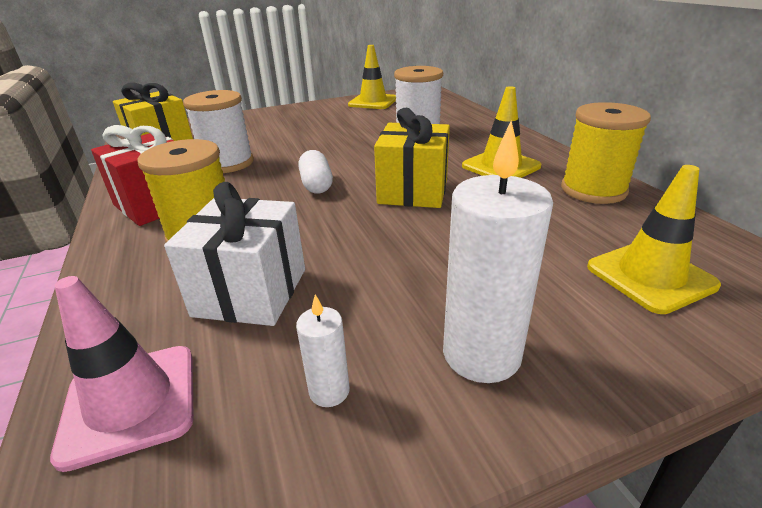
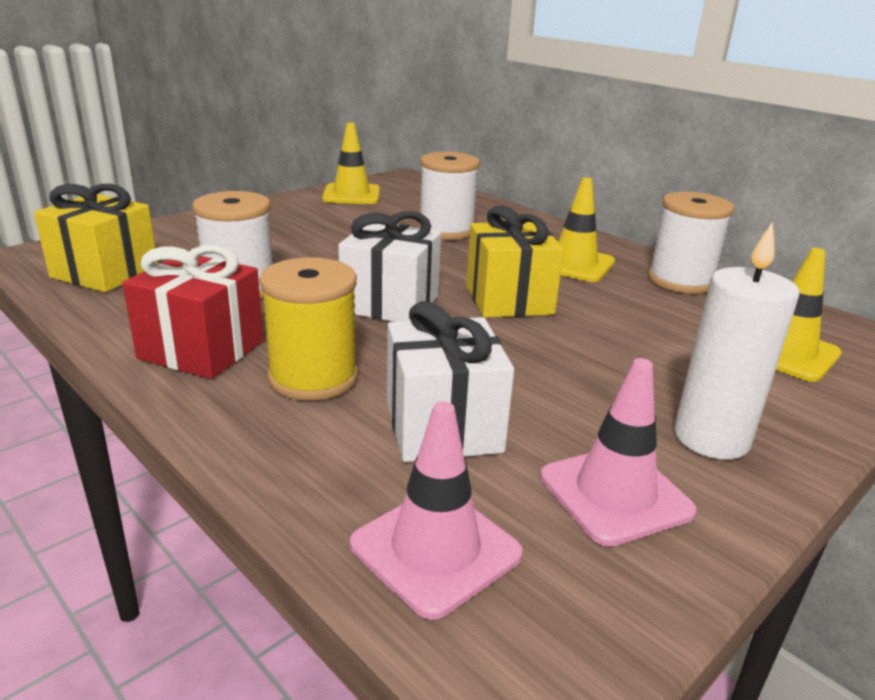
camera: 25 degrees left, 5 degrees down
white candle [296,295,350,407] -> pink traffic cone [540,358,697,547]
white capsule [298,150,333,194] -> white gift [338,211,441,322]
yellow spool [561,102,651,204] -> white spool [648,192,734,294]

